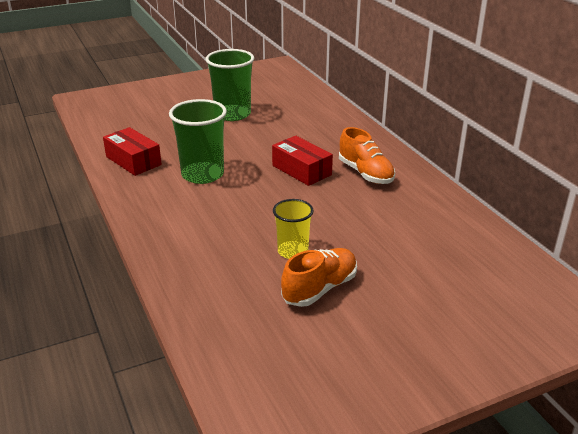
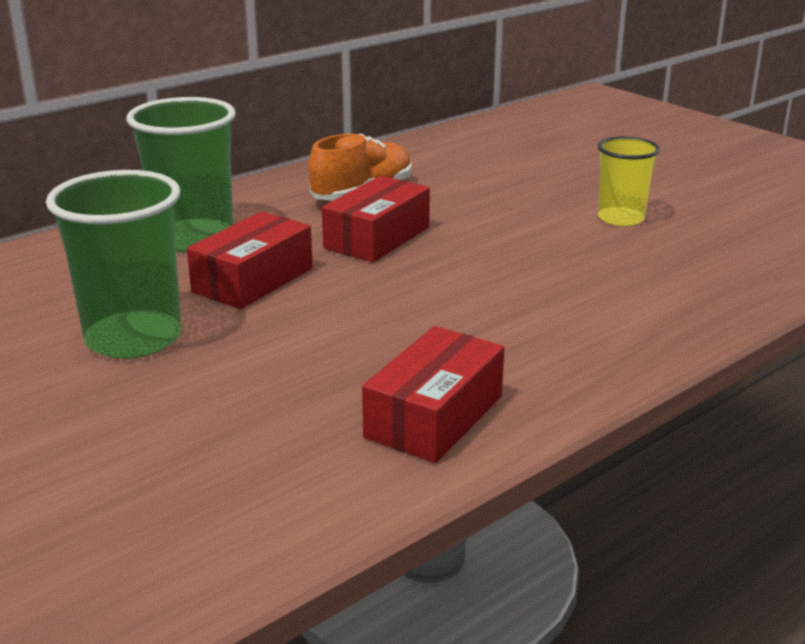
camera: 105 degrees left, 5 degrees down
green cup [169,99,227,184] -> green cup moved to [126,97,236,253]
orange shoe [281,248,357,307] -> none
none -> red box [187,211,313,309]

